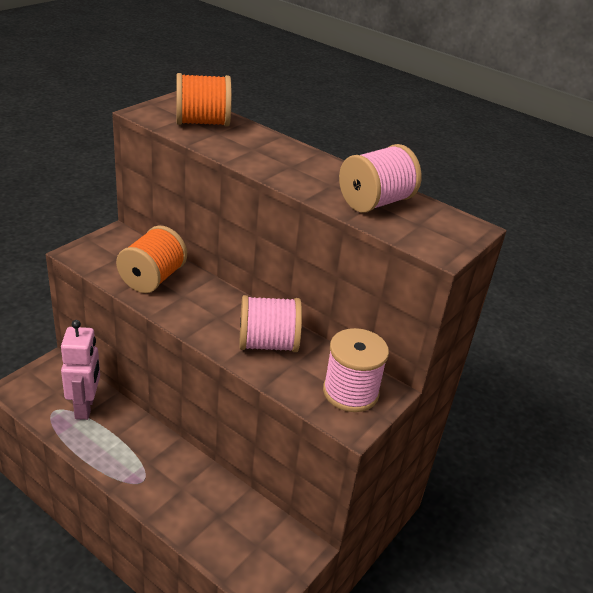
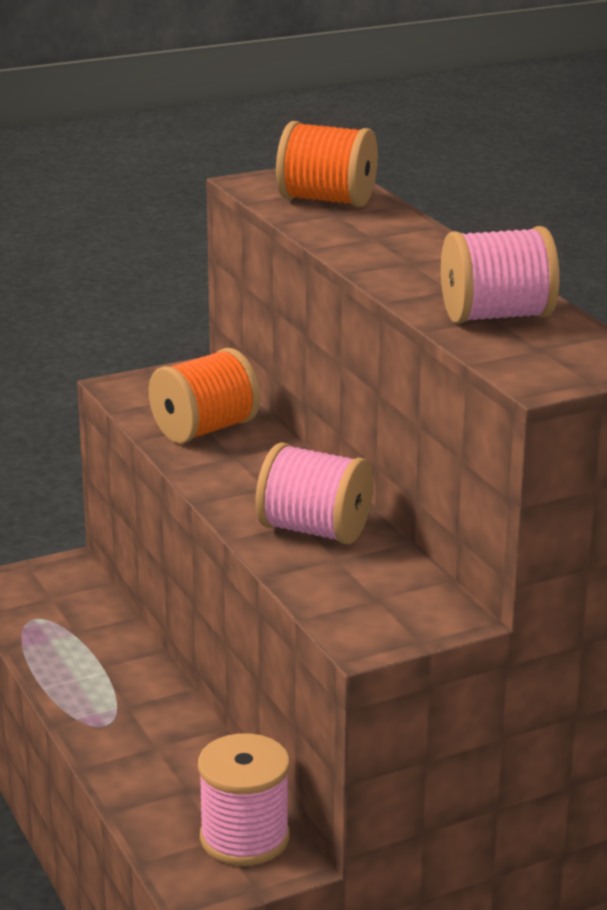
camera: 30 degrees right, 10 degrees down
pink robot [61,320,100,420] -> none
pink spool [323,328,389,412] -> pink spool moved to [198,733,290,866]

